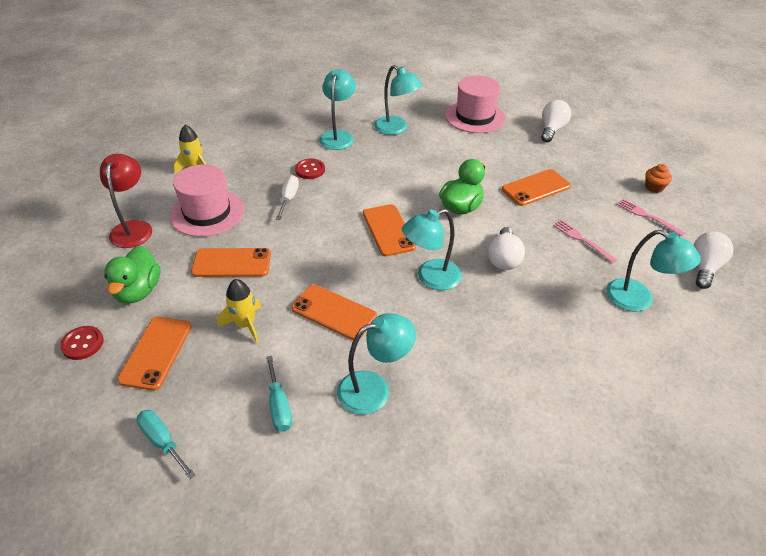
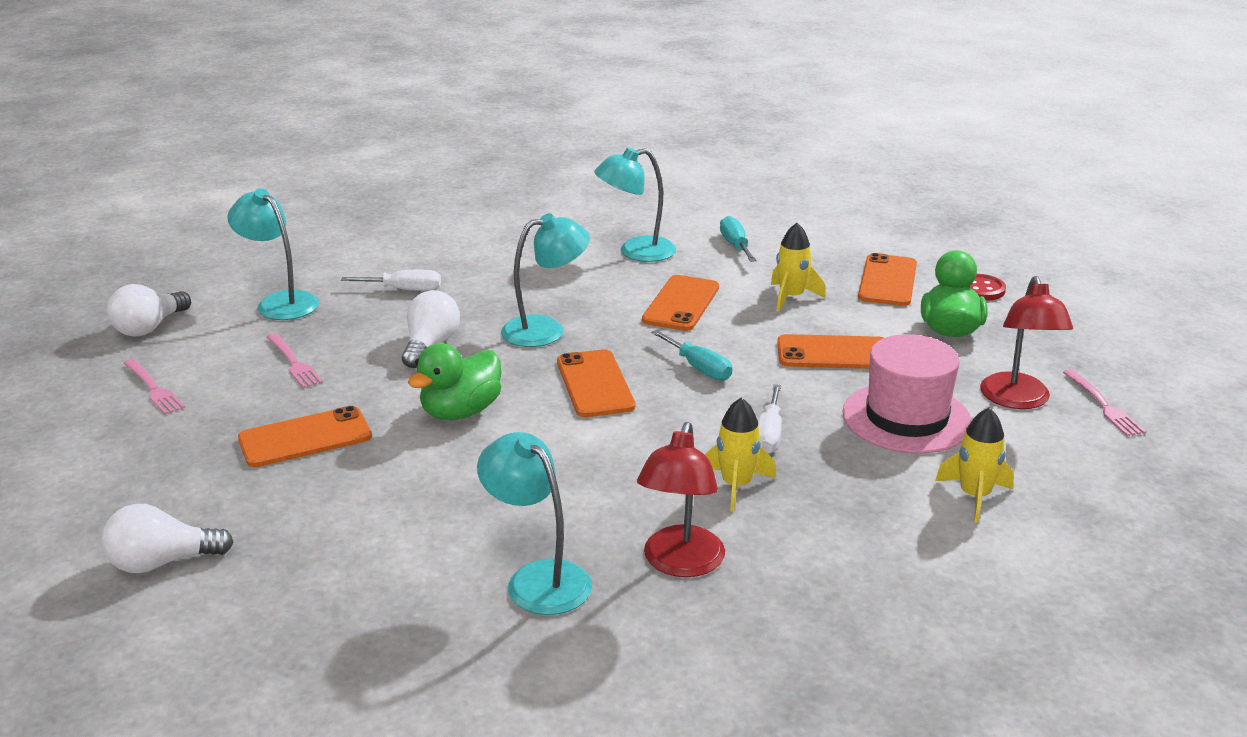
camera: 175 degrees left, 15 degrees down
turquoise screwdriver [136,410,195,479] -> turquoise screwdriver moved to [651,330,732,381]
orange phone [291,285,377,340] -> orange phone turned 75 degrees clockwise [642,275,719,331]
red button [295,159,325,179] -> yellow rocket [705,397,776,511]
turquoise lamp [319,69,356,150] -> red lamp [637,422,725,577]
pink hat [445,75,505,133] -> none
white light bulb [541,100,571,142] -> white light bulb turned 45 degrees clockwise [102,504,234,573]
orange cupcake [645,164,672,193] -> none
none -> white screwdriver [341,270,441,291]
none -> pink fork [1063,369,1146,436]

